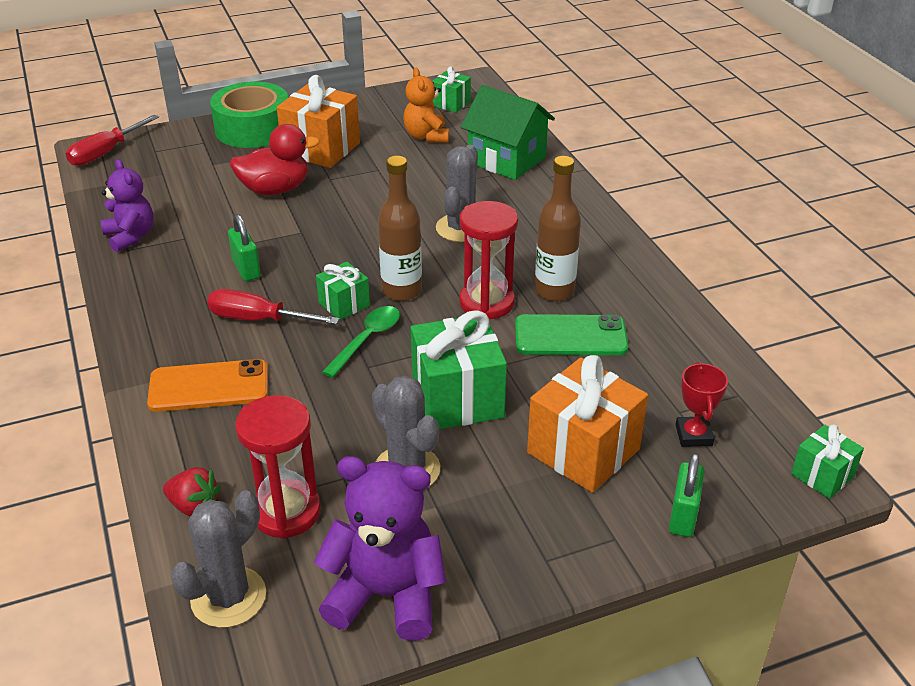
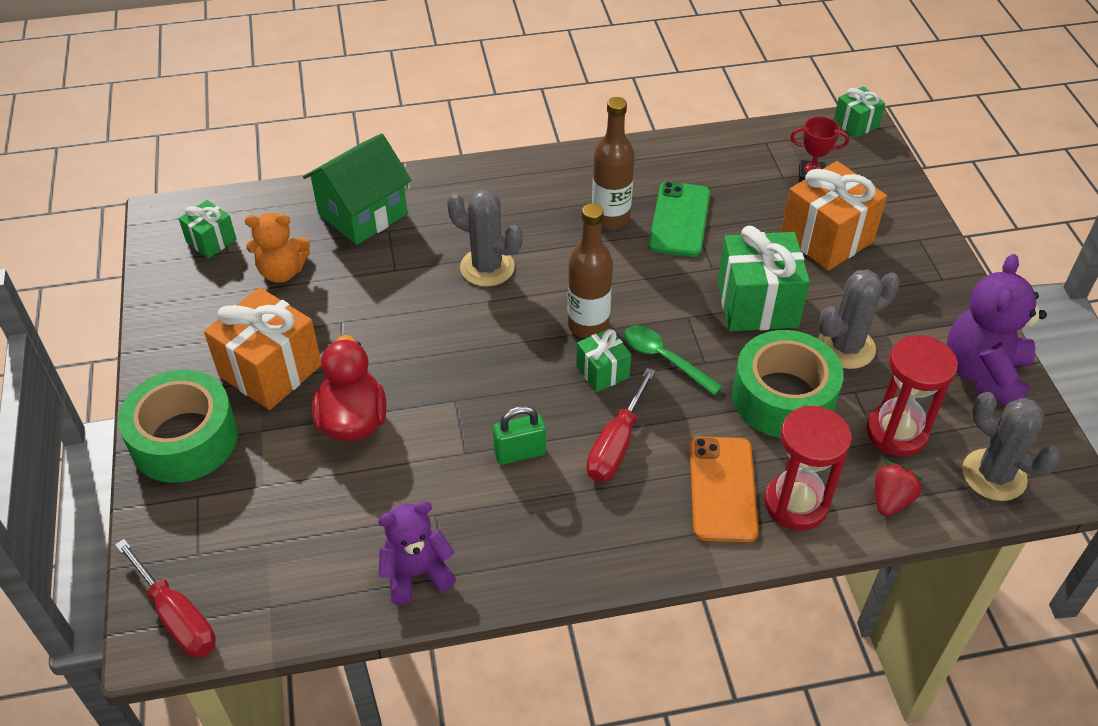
camera: 80 degrees left, 10 degrees up
red hourglass [459,201,518,319] -> red hourglass moved to [764,406,852,530]
green padlock [669,453,705,537] -> none
none -> green tape [732,330,844,438]

